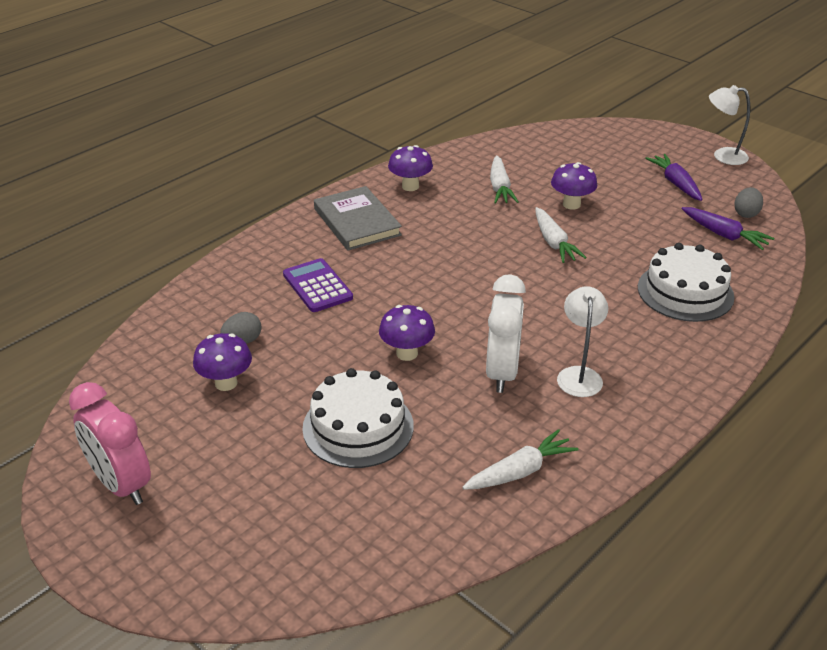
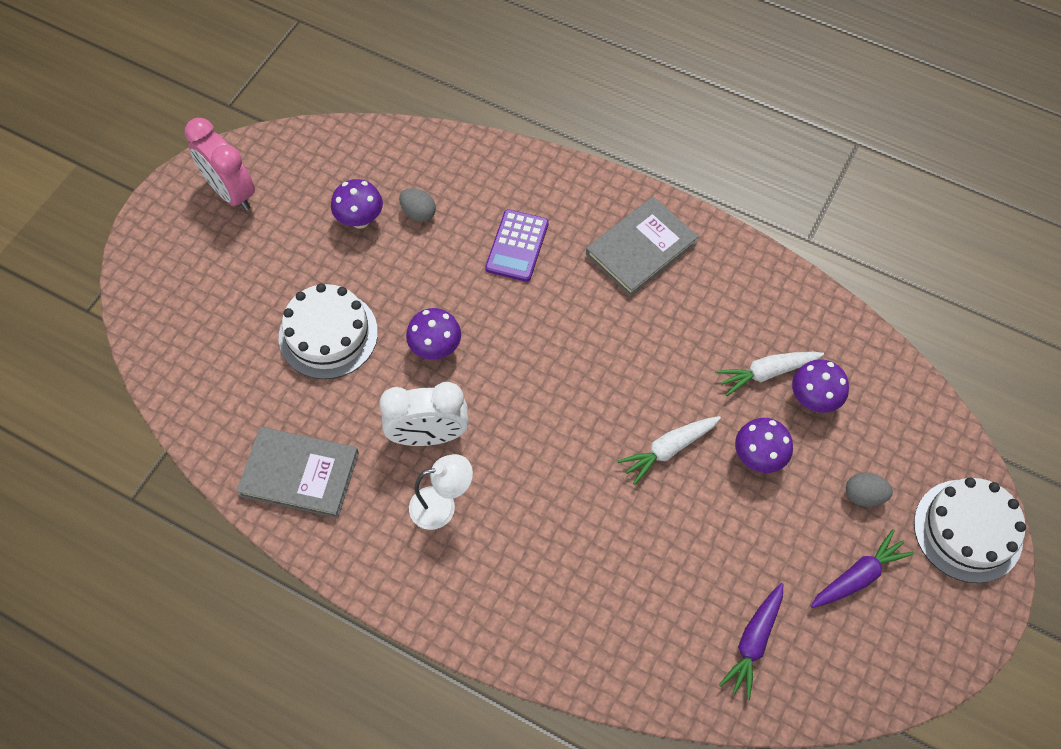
camera: 75 degrees right, 25 degrees up
pink clock [69,382,151,505] -> pink clock turned 75 degrees counterclockwise [184,118,255,211]
purple calculator [283,258,353,312] -> purple calculator turned 150 degrees clockwise [485,209,549,282]
purple mushroom [388,145,433,191] -> purple mushroom moved to [792,359,849,413]
white carrot [462,429,579,490] -> grey book [237,427,359,518]
white cake [638,243,735,322] -> white cake moved to [914,477,1026,583]
white lamp [709,85,750,165] -> none
grey egg [734,187,763,218] -> grey egg moved to [846,473,893,507]

